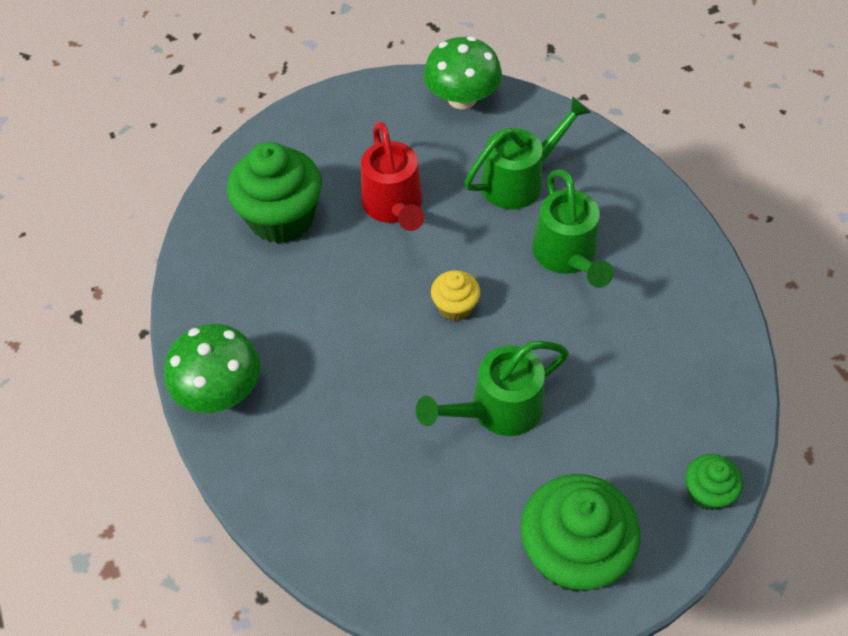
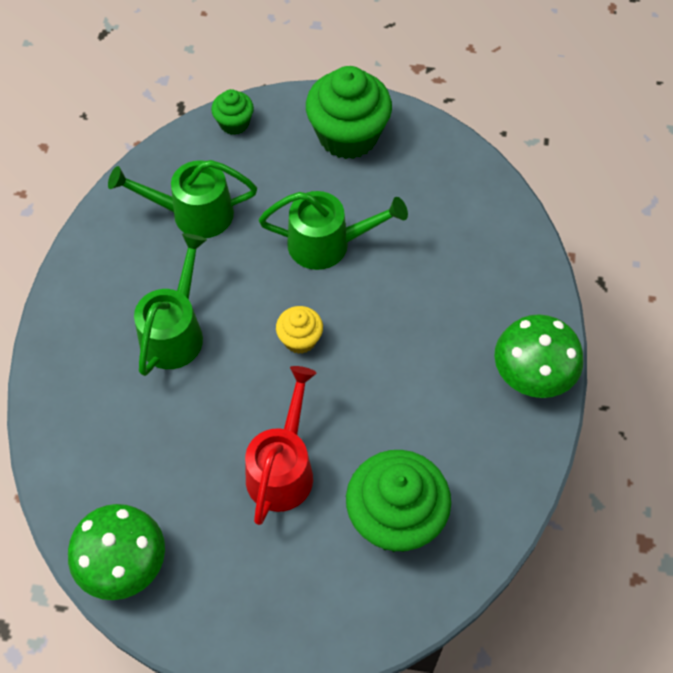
camera: 150 degrees left, 5 degrees up
green watering can [464,96,591,209] -> green watering can moved to [108,160,257,238]

